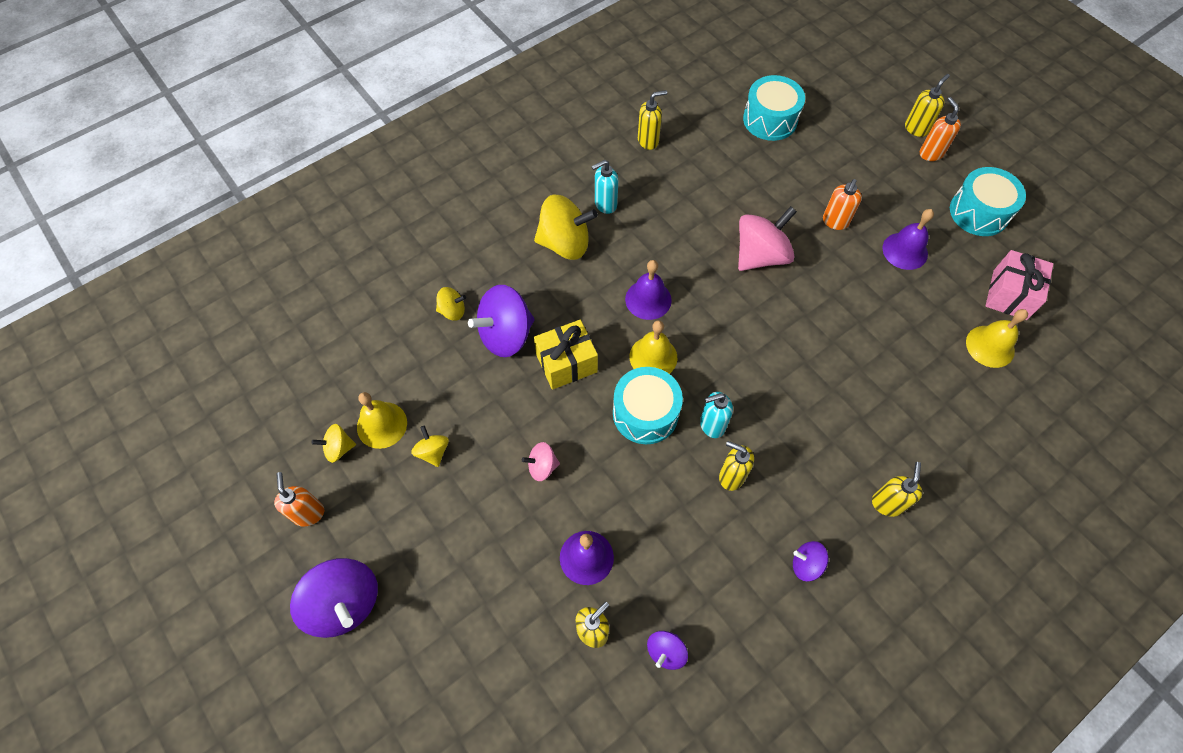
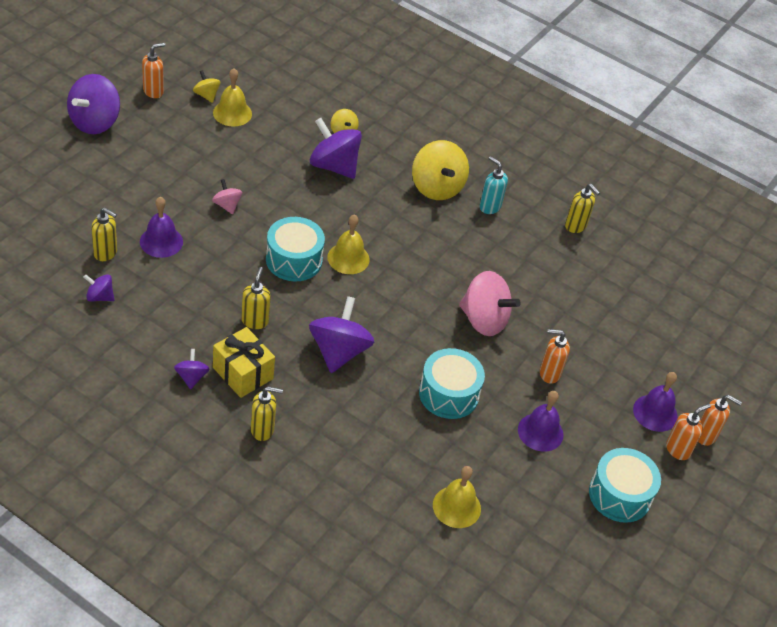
camera: 65 degrees right, 15 degrees down
yellow spinning top [411,426,449,467] -> none
yellow gift [534,320,598,390] -> yellow gift moved to [213,327,275,398]
purple bell [625,260,672,320] -> purple bell moved to [633,372,678,432]
turquoise soap dispenser [700,392,733,438] -> none
turquoise drum [743,75,805,141] -> turquoise drum moved to [419,348,485,419]
yellow soap dispenser [905,74,950,137] -> orange soap dispenser [698,395,742,446]
pink gift [986,250,1053,320] -> none
none -> purple spinning top [309,296,374,373]

